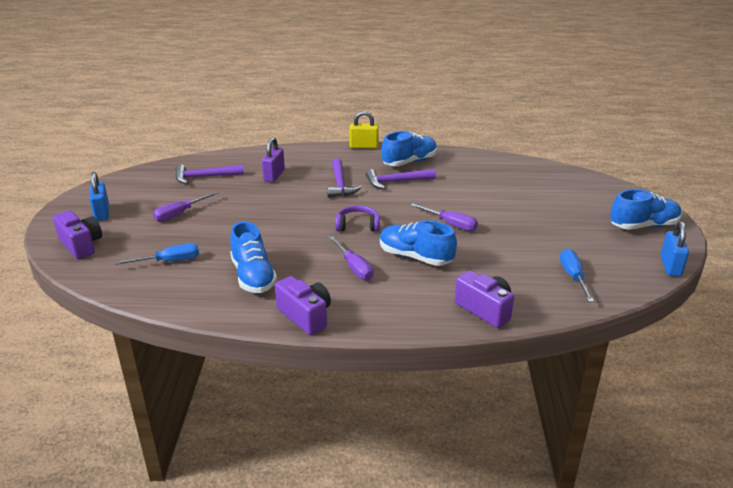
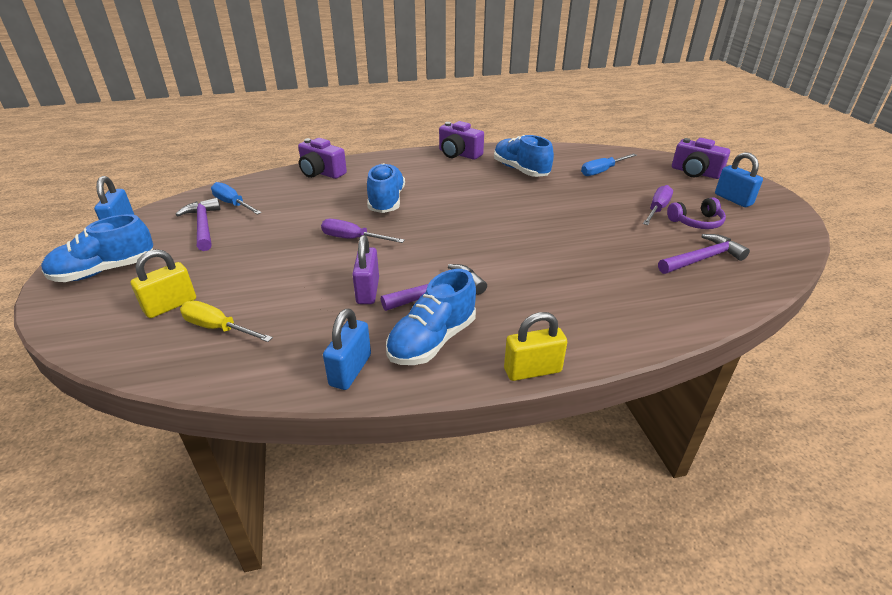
camera: 165 degrees right, 5 degrees up
purple padlock [262,137,285,182] -> purple padlock moved to [352,235,379,304]
purple hammer [327,158,361,198] -> purple hammer moved to [176,198,221,251]
purple screwdriver [328,236,374,280] -> none
purple headphones [335,205,380,231] -> purple headphones moved to [667,197,726,229]
blue shoe [380,220,457,266] -> blue shoe turned 105 degrees counterclockwise [367,163,405,213]
blue screwdriver [560,249,594,302] -> blue screwdriver turned 150 degrees clockwise [211,182,262,215]
none -> yellow padlock [130,249,196,318]
none -> yellow screwdriver [180,301,273,342]
none -> blue padlock [323,309,371,390]

